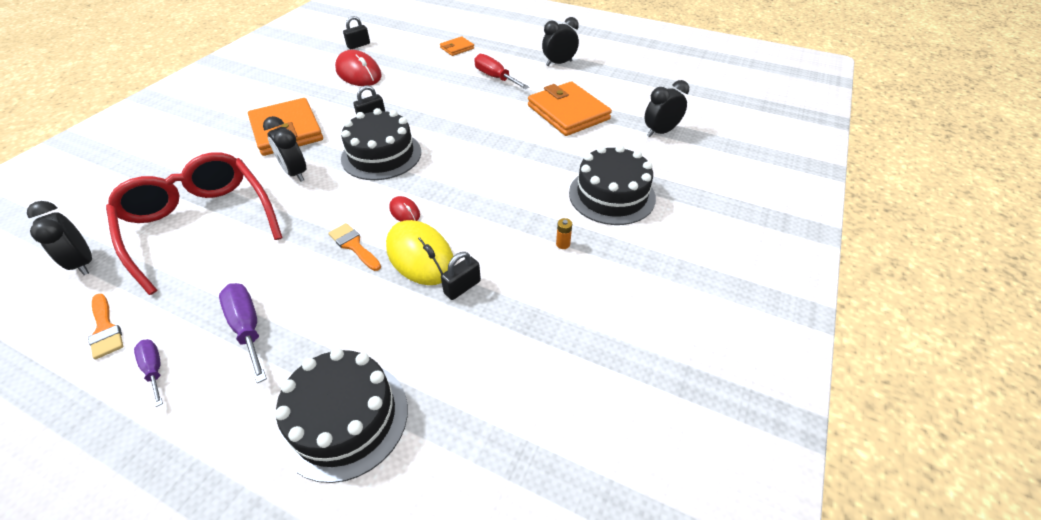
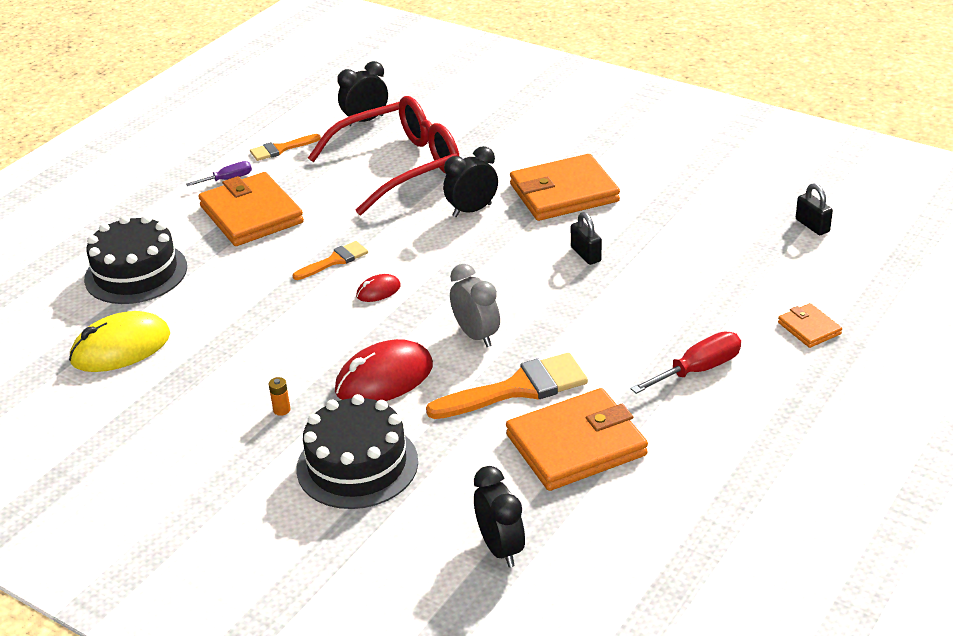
camera: 100 degrees right, 10 degrees down
purple screwdriver [219,283,267,383] -> orange wallet [198,172,304,246]
red mouse [335,50,382,86] -> red mouse moved to [335,339,433,401]
black cake [341,108,421,180] -> none
yellow mouse [386,220,455,285] -> yellow mouse moved to [69,311,170,372]
black padlock [441,252,481,300] -> none
black clock [542,17,579,66] -> none
none -> orange brush [426,353,588,419]
none -> grey clock [450,264,500,347]

